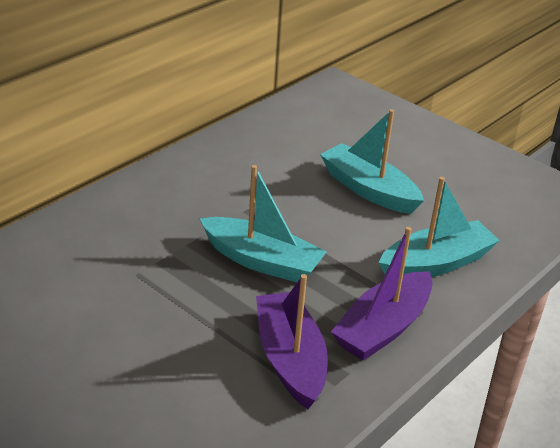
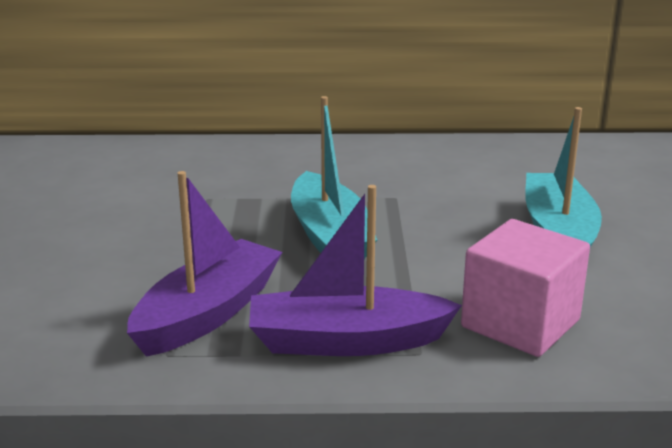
camera: 50 degrees right, 10 degrees down
turquoise boat [379,177,500,277] -> pink cube [461,219,590,357]

